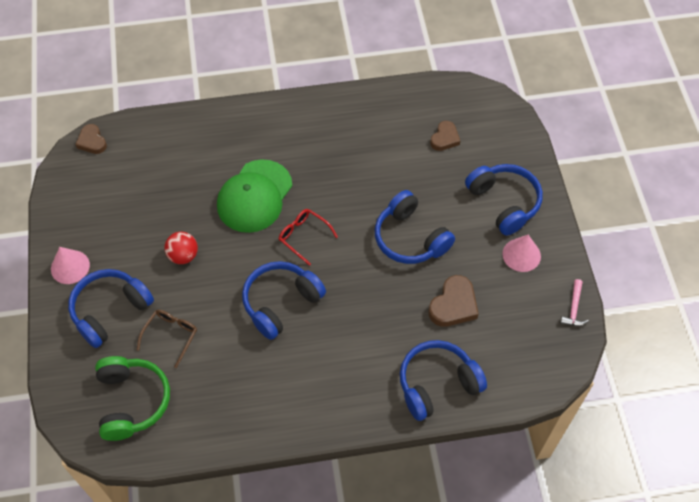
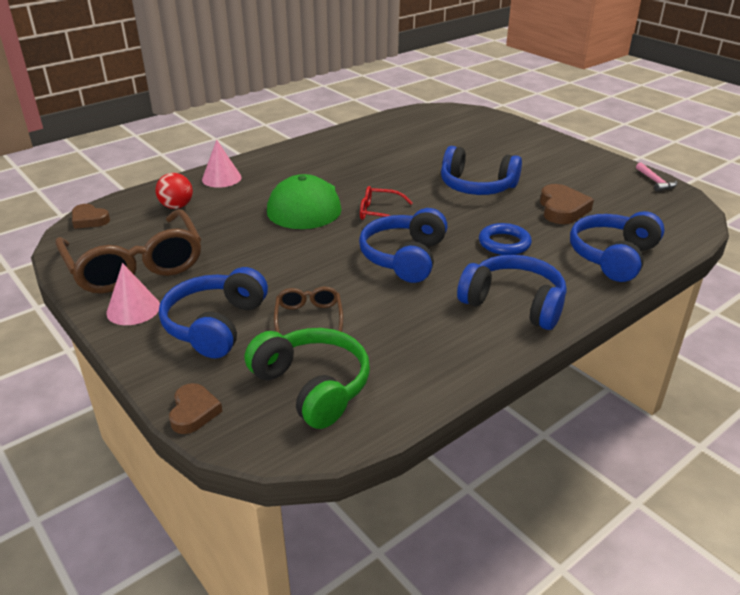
camera: 30 degrees left, 25 degrees down
red ball [164,232,198,264] -> red ball moved to [155,173,193,209]
brown heart [430,121,460,151] -> brown heart moved to [169,383,223,434]
blue headphones [465,164,543,236] -> blue headphones moved to [457,255,566,330]
pink cone [502,235,541,272] -> pink cone moved to [202,140,241,188]
none -> brown glasses [55,209,202,294]
none -> blue ring [479,223,532,255]

